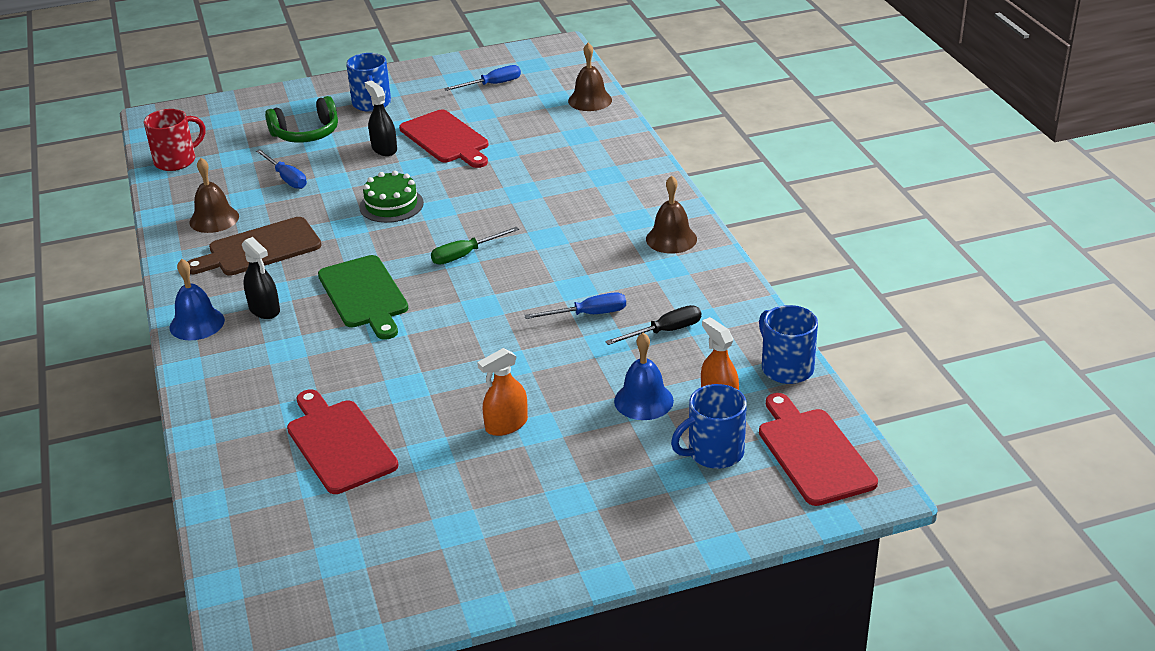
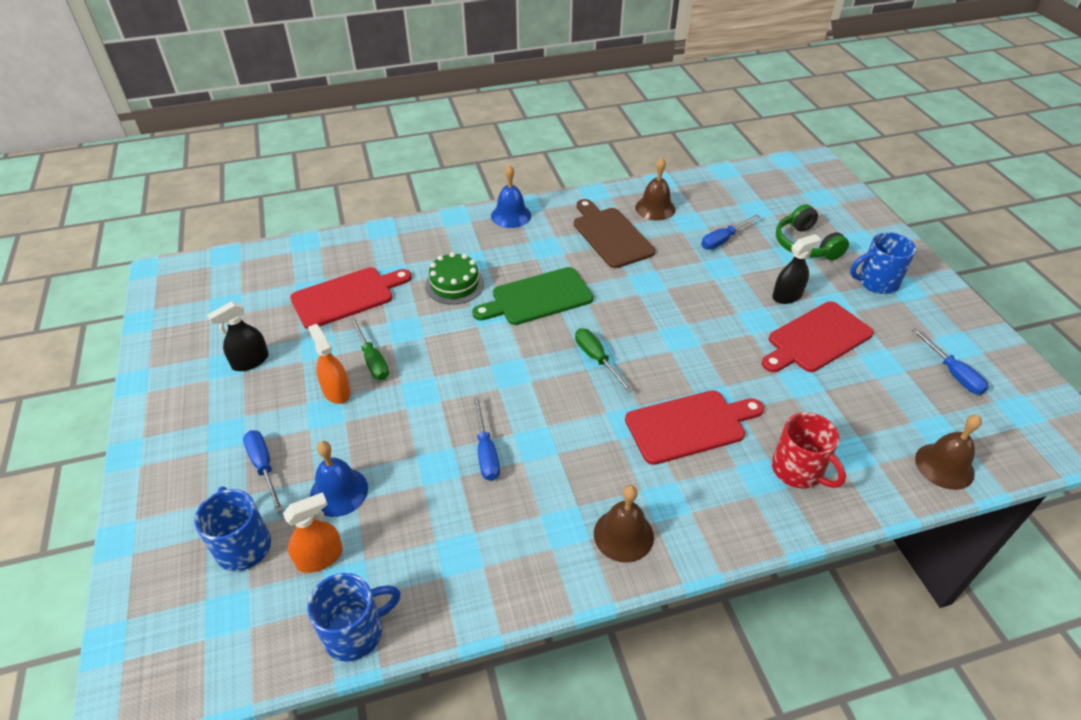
camera: 90 degrees right, 10 degrees up
red mug [144,109,205,171] -> red mug moved to [772,412,846,488]
black spray bottle [242,237,280,319] -> black spray bottle moved to [207,301,269,371]
green cake [359,171,424,223] -> green cake moved to [425,252,484,305]
black screwdriver [605,305,701,345] -> none
red cutting board [759,393,878,506] -> red cutting board moved to [625,390,764,465]
none -> blue screwdriver [243,430,283,513]
none -> green screwdriver [350,317,389,380]

